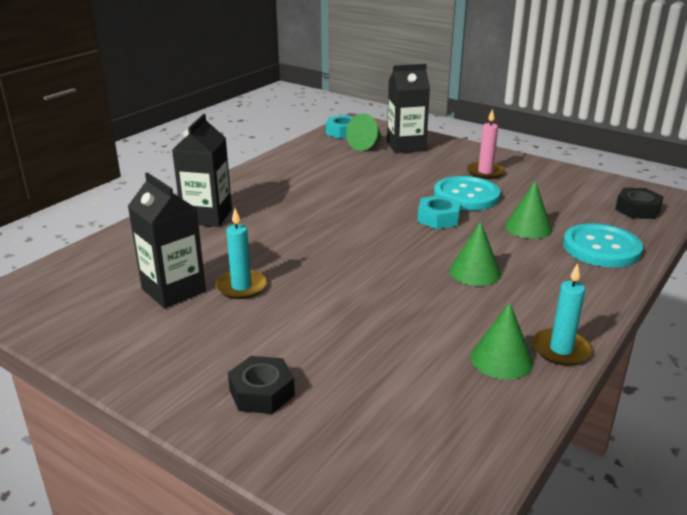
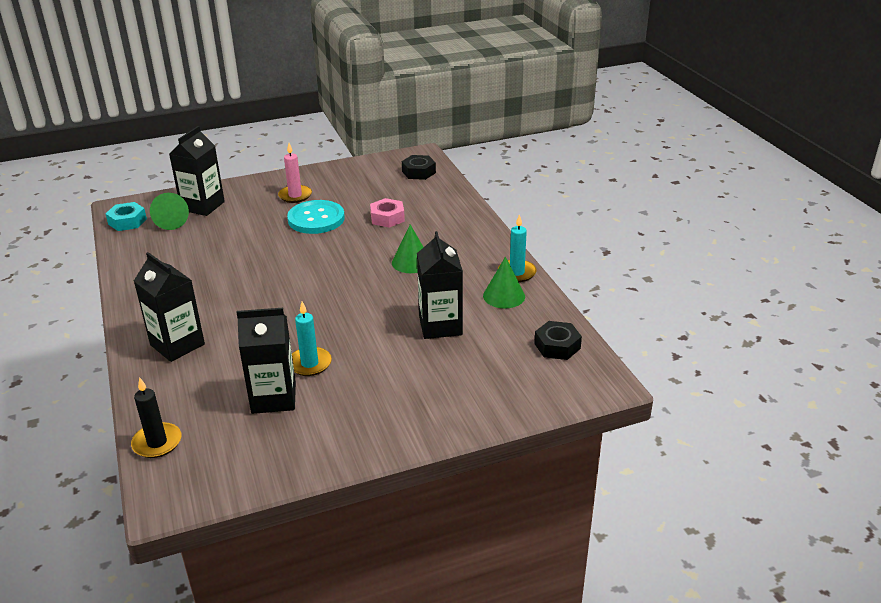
camera: 55 degrees left, 5 degrees up
black nut [228,356,295,414] -> black nut moved to [534,321,582,360]
turquoise nut [418,195,461,229] -> none
green cone [505,181,552,239] -> pink nut [370,198,405,228]
turquoise button [563,223,643,267] -> none
none -> black candle [131,377,182,458]
none -> black carton [417,231,463,339]

